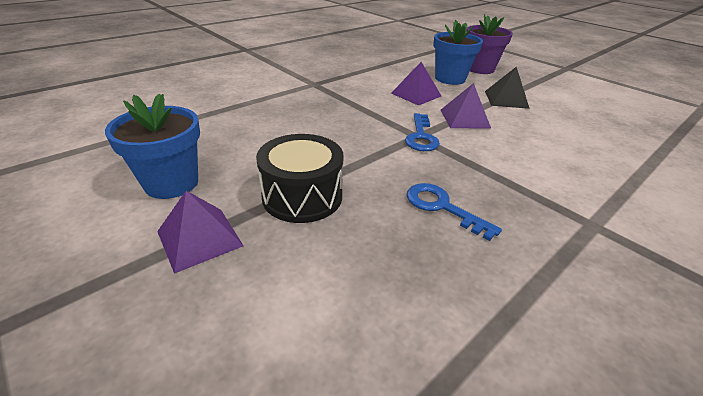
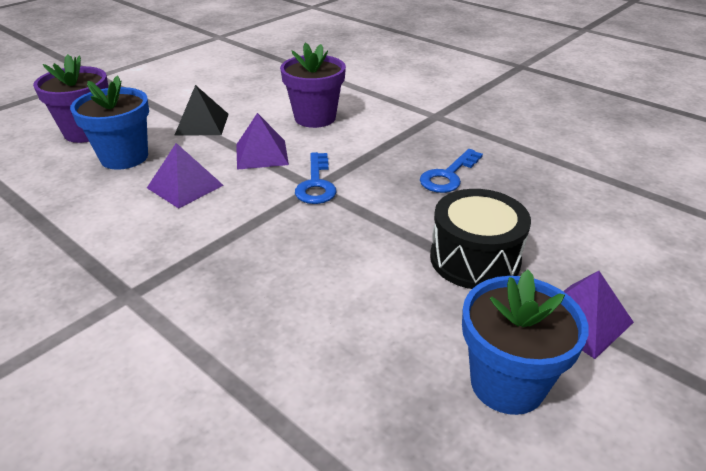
camera: 95 degrees left, 0 degrees up
blue key [405,113,440,151] -> blue key turned 90 degrees clockwise [295,152,336,204]
none -> purple flower pot [280,42,346,128]

